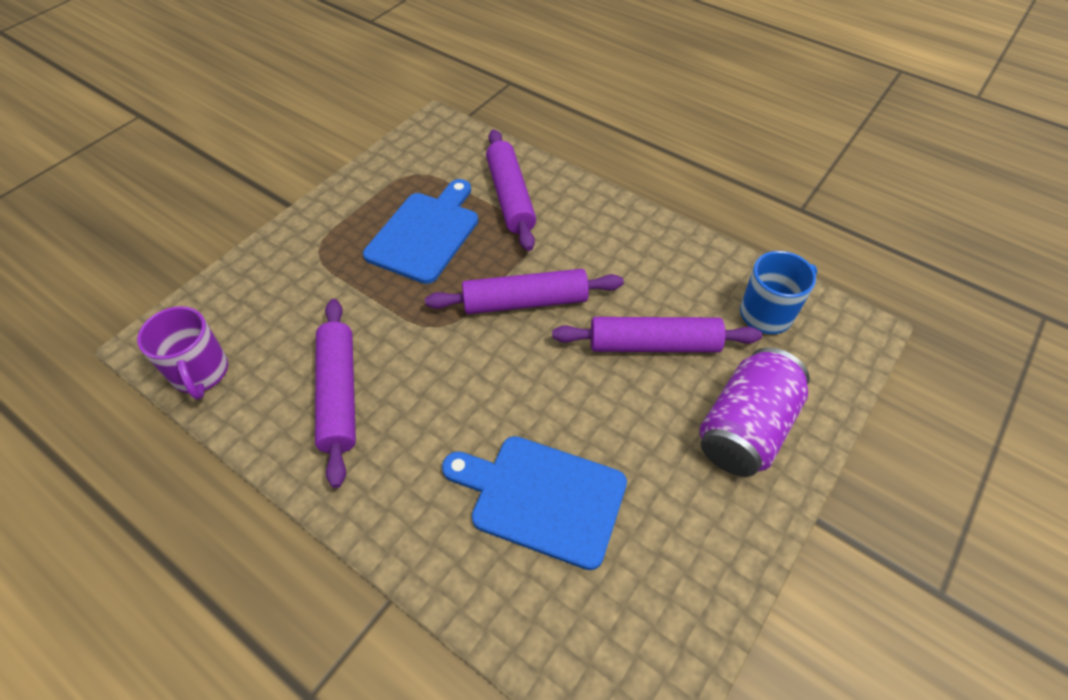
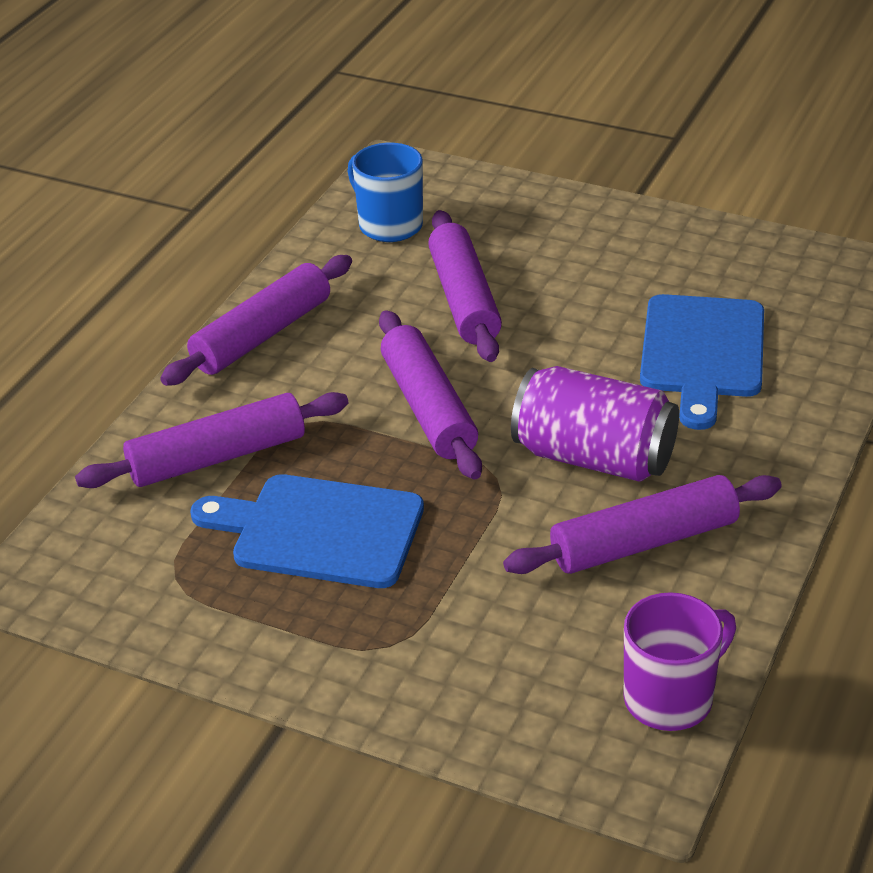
camera: 100 degrees left, 15 degrees down
purple can [700,348,810,477] -> purple can moved to [511,366,679,482]
none -> purple rolling pin [160,255,352,386]

